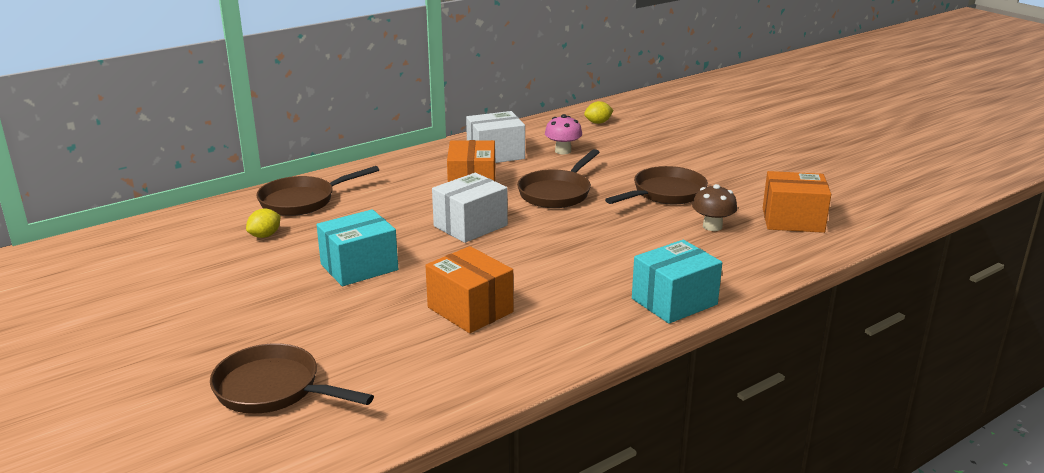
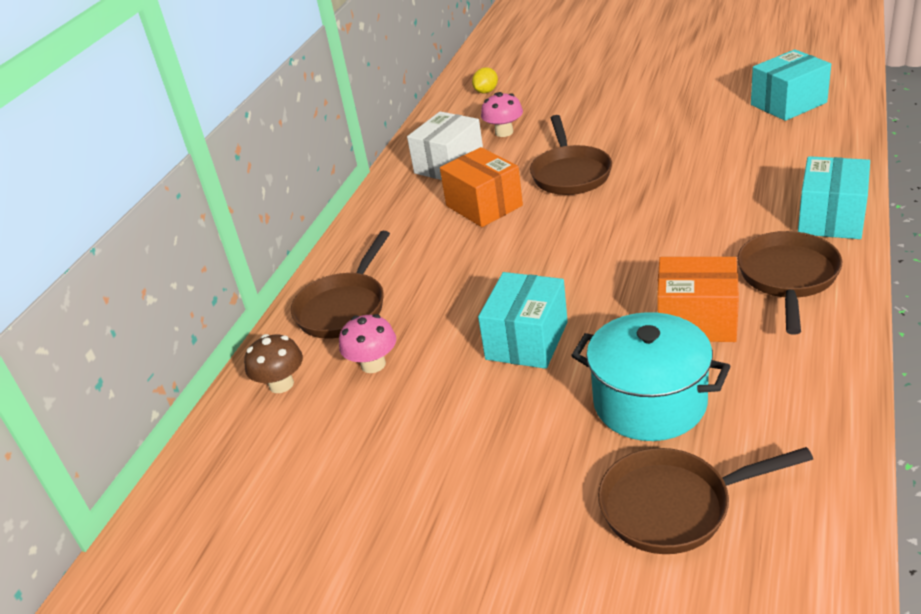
camera: 30 degrees left, 10 degrees up
yellow lemon [246,209,281,238] -> pink mushroom [339,314,396,373]
white box [432,173,508,243] -> none
brown pan [605,166,708,204] -> brown pan moved to [737,231,842,335]
brown mushroom [692,184,737,231] -> brown mushroom moved to [244,334,303,393]
orange box [763,171,831,233] -> turquoise box [751,49,831,121]
none -> turquoise pot [571,312,731,441]

